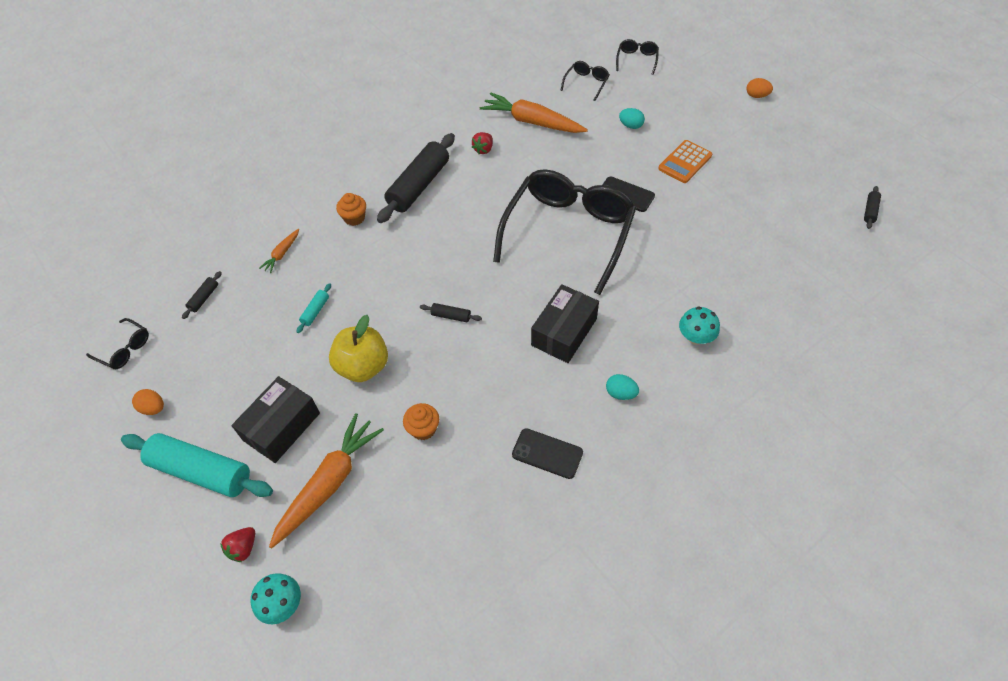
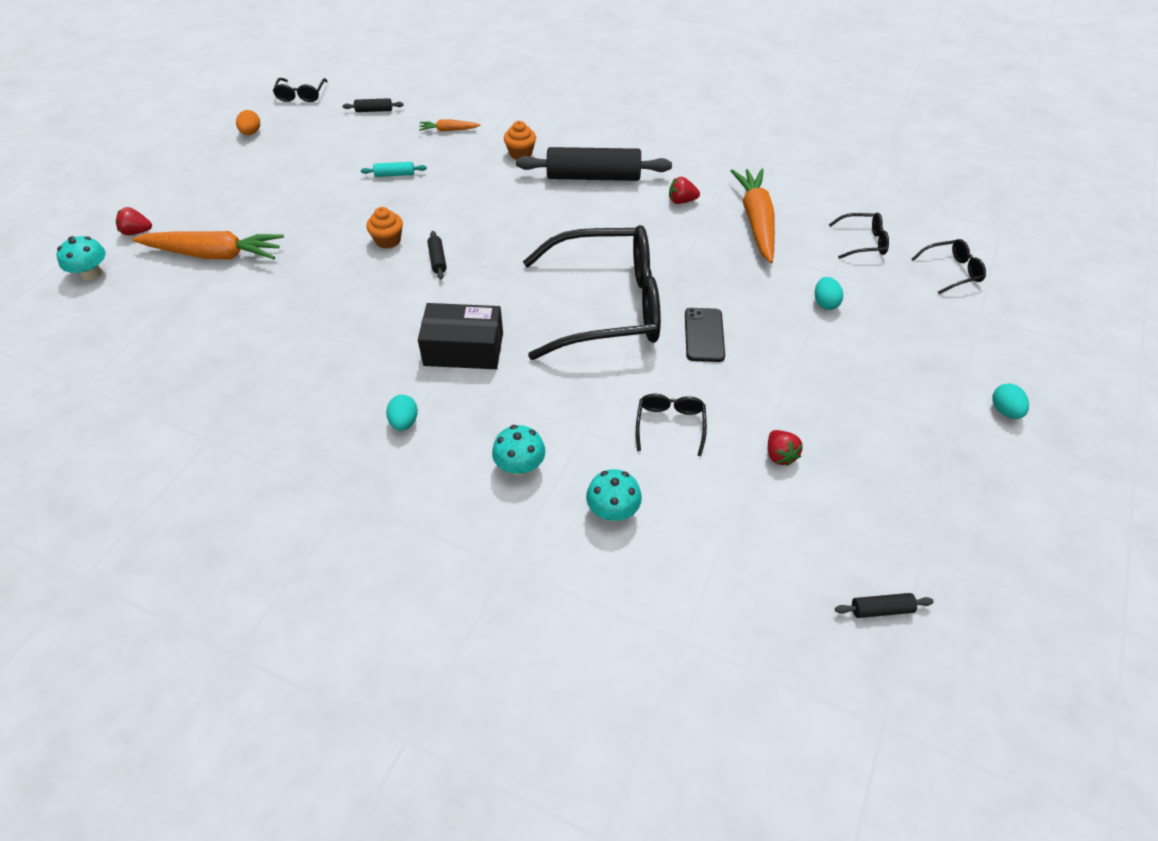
camera: 60 degrees right, 5 degrees down
turquoise rolling pin [121,433,273,497] -> none
black box [231,376,320,463] -> none
yellow apple [329,315,388,382] -> none
orange cupcake [403,403,439,440] -> orange cupcake moved to [366,207,403,249]
black phone [512,428,583,479] -> none
orange calculator [658,140,712,183] -> none
orange egg [747,78,773,98] -> turquoise egg [992,383,1029,419]
none -> turquoise mushroom [586,469,642,521]
none -> black glasses [636,394,707,456]
none -> red strawberry [768,430,803,466]

